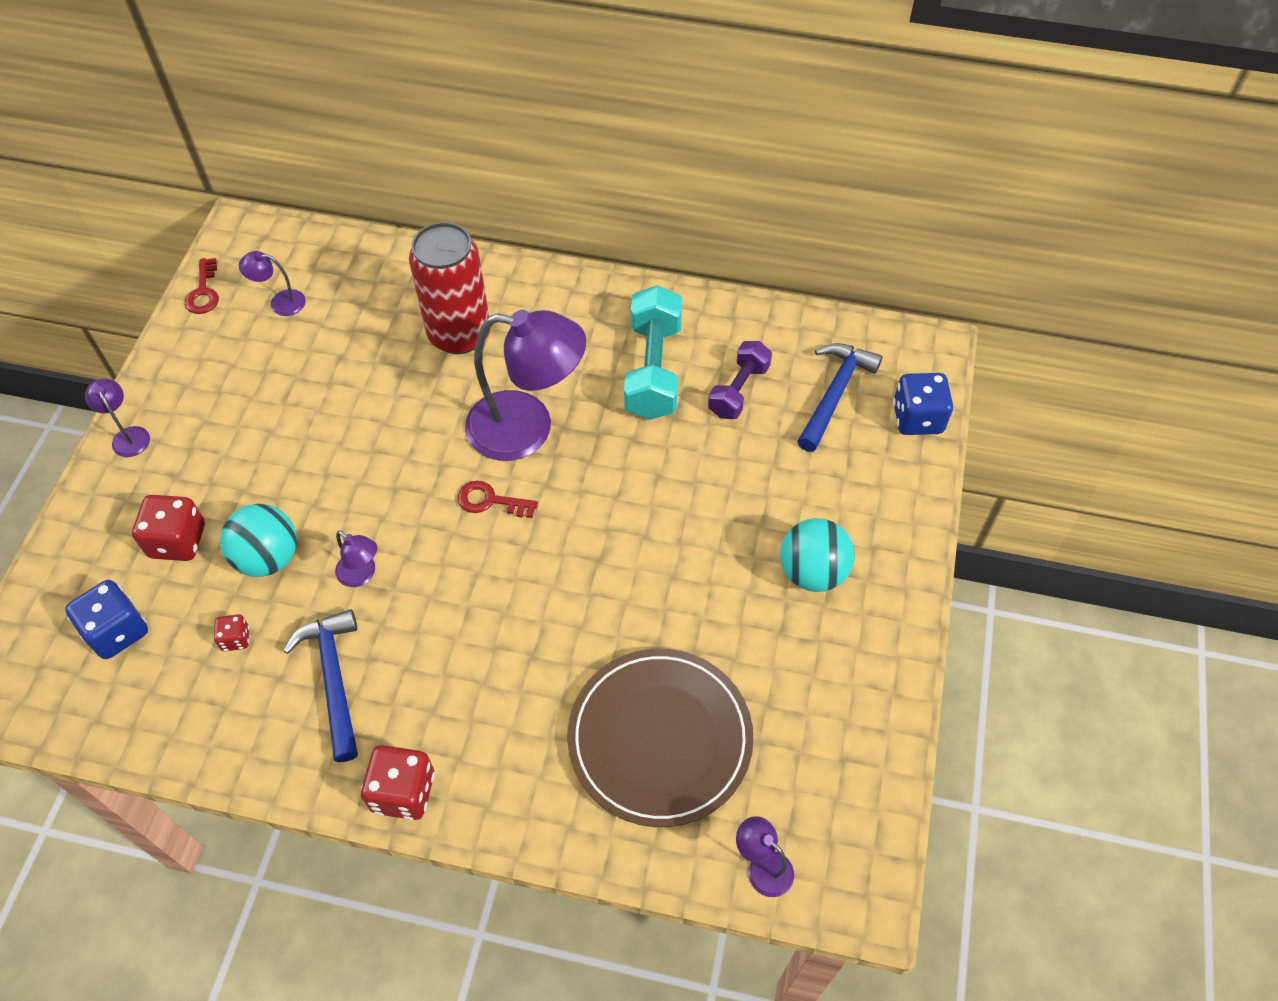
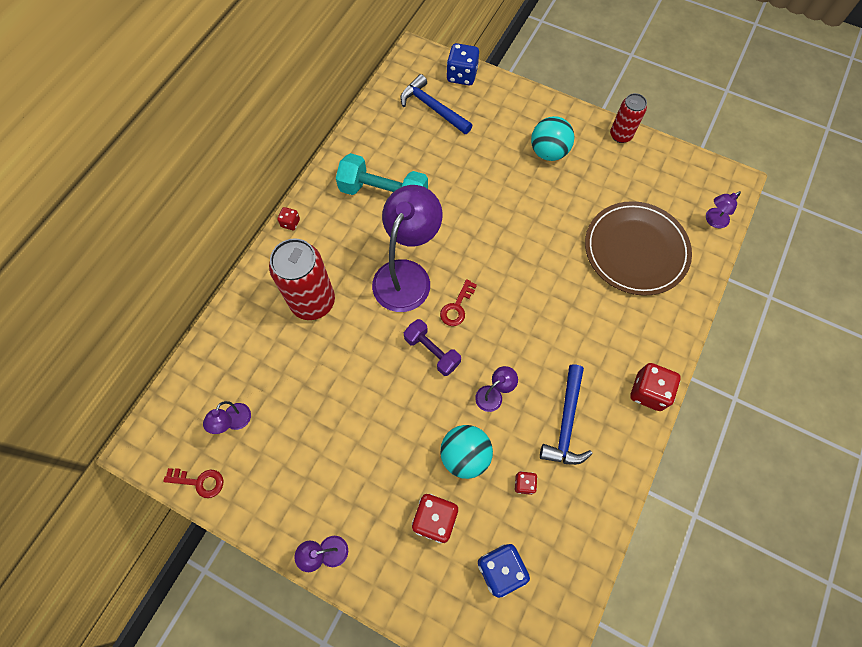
camera: 75 degrees left, 10 degrees up
blue hammer [283,609,358,762] -> blue hammer turned 75 degrees counterclockwise [540,364,593,465]
purple dumbbell [708,341,772,419] -> purple dumbbell moved to [404,319,461,376]
none -> red dice [277,207,300,230]
none -> red can [610,93,647,143]

